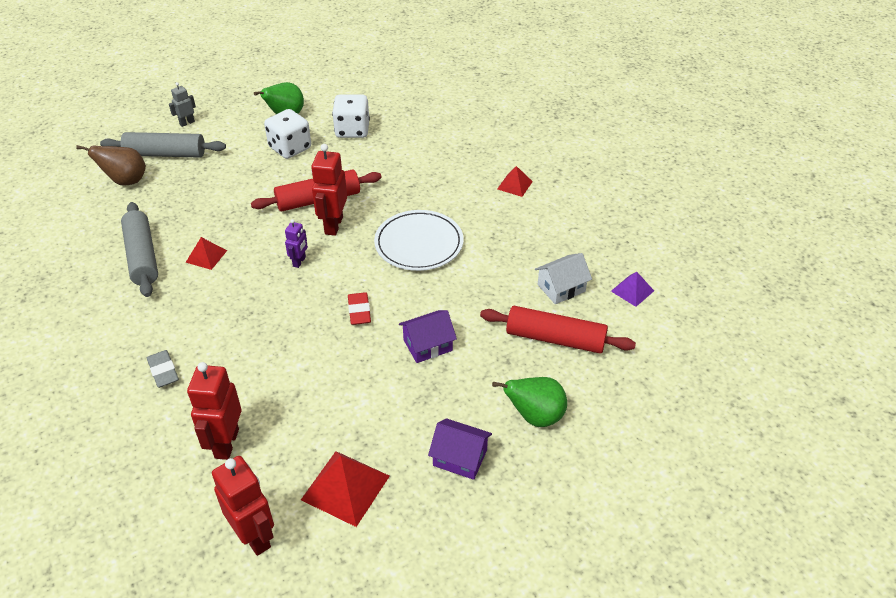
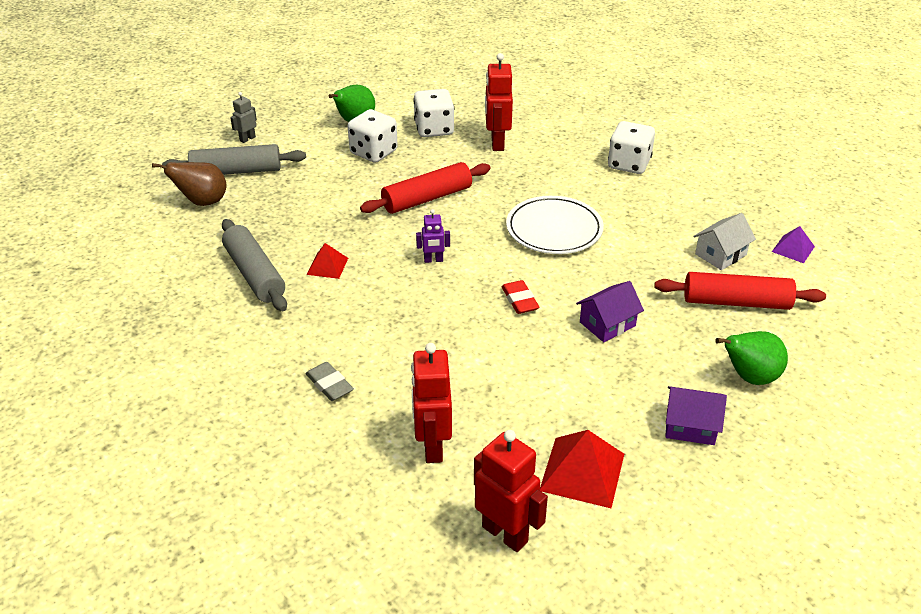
camera: 10 degrees left, 5 degrees down
purple robot [285,219,308,268] -> purple robot turned 75 degrees clockwise [416,209,450,263]
red robot [311,144,347,236] -> red robot moved to [485,53,513,151]
red pyramid [497,166,533,197] -> white dice [608,121,655,174]

